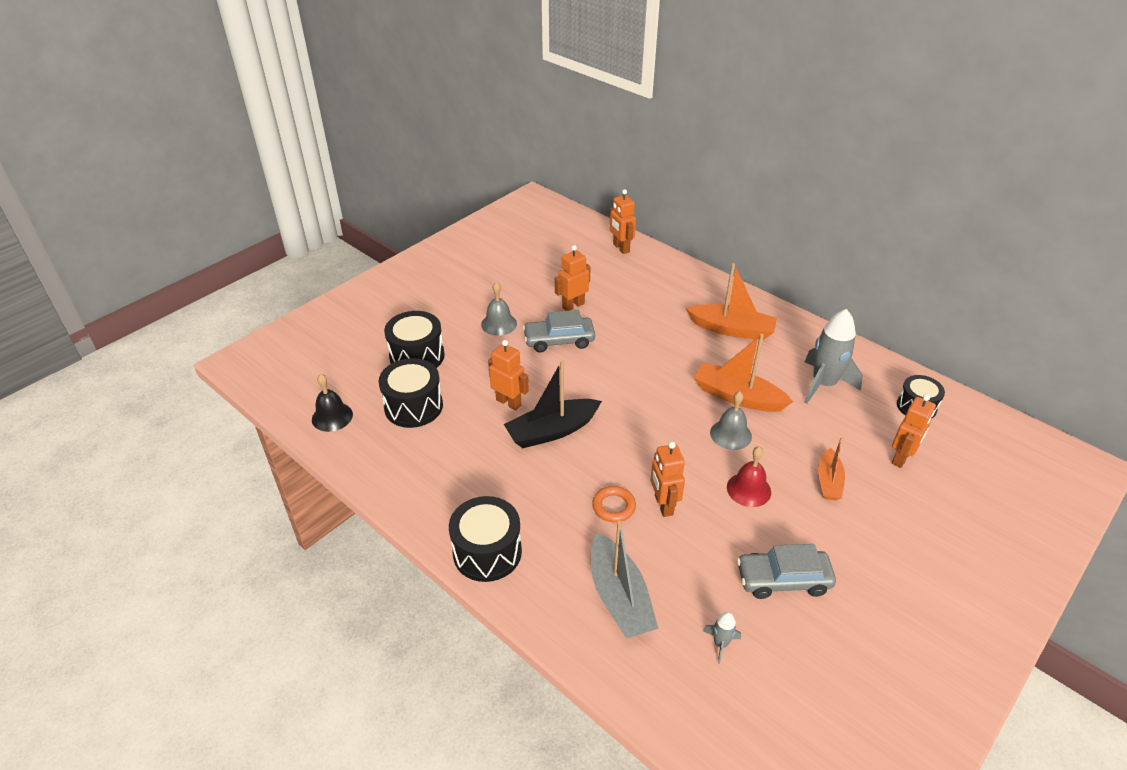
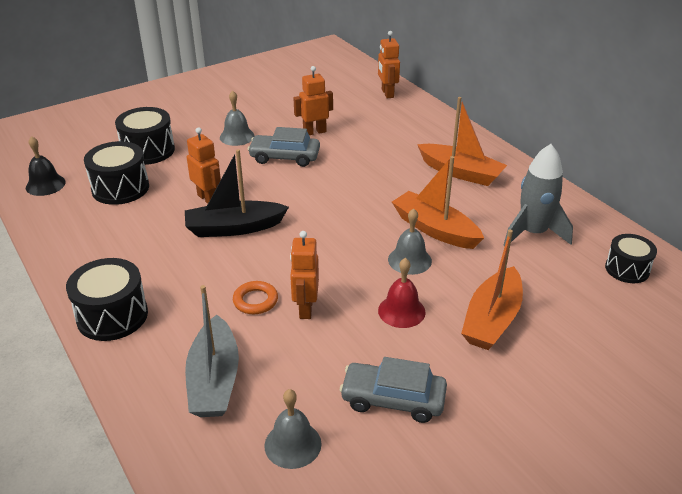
camera: 15 degrees right, 5 degrees down
grey rocket [703,612,741,664] -> grey bell [264,389,322,469]
orange boat [818,437,845,500] -> orange boat [461,229,523,350], size x1.64
orange robot [892,394,936,468] -> none

